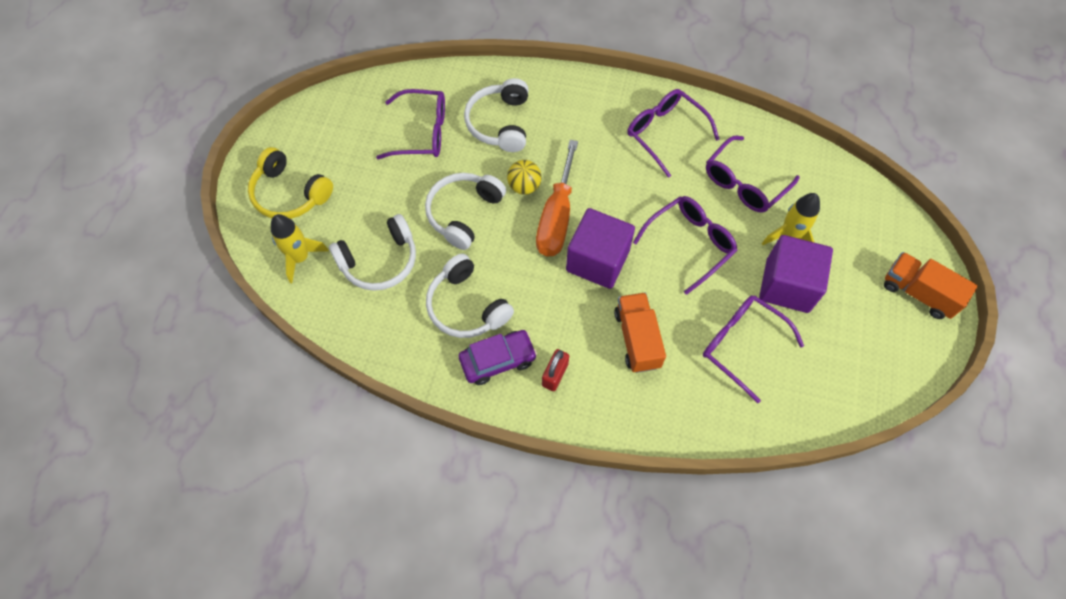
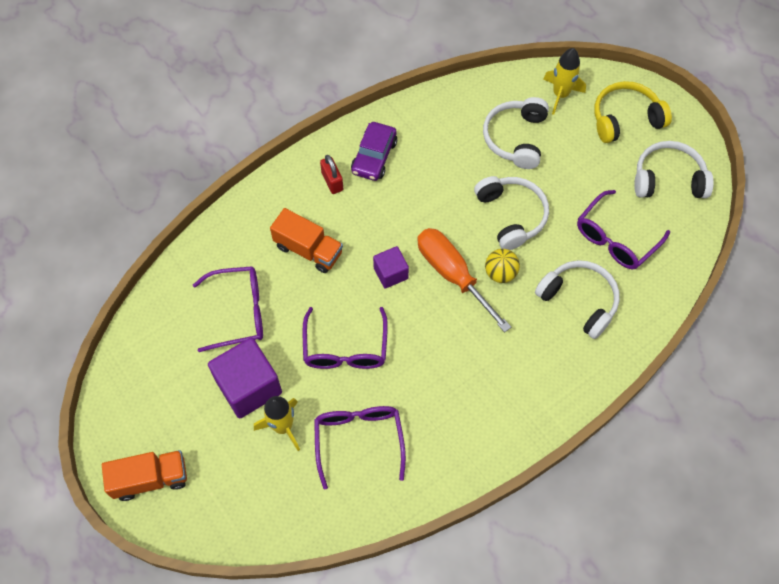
camera: 130 degrees right, 0 degrees up
white headphones [426,254,514,338] -> white headphones moved to [634,141,714,198]
purple cube [566,208,635,289] -> purple cube [373,246,409,289], size x0.56
purple glasses [627,89,720,178] -> none

